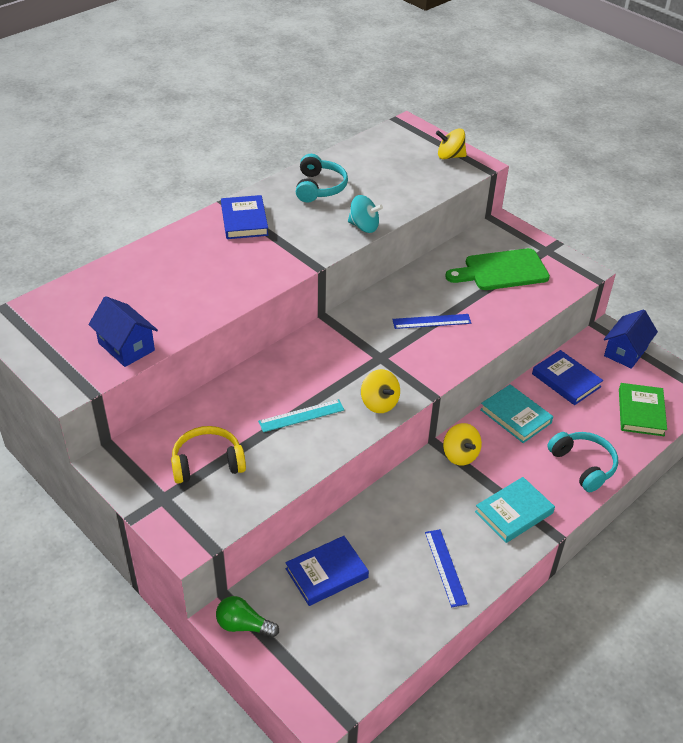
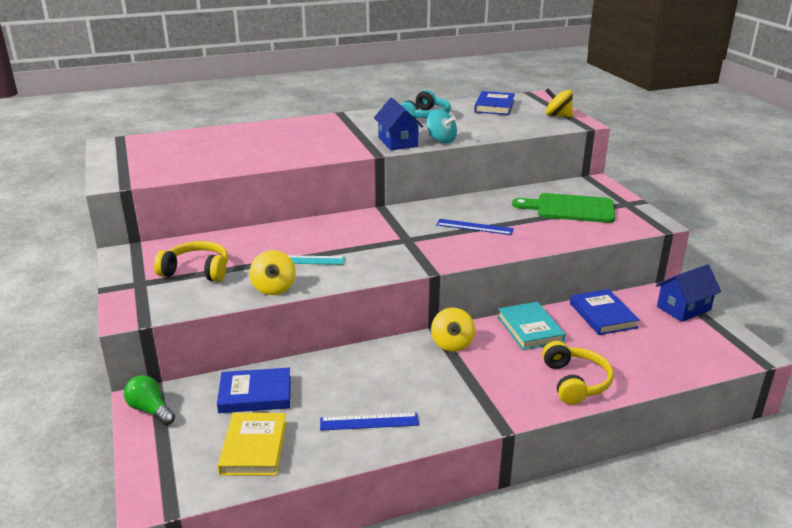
camera: 25 degrees right, 15 degrees down
blue house [88,296,158,367] -> blue house moved to [374,98,423,150]
blue book [221,195,268,239] -> blue book moved to [474,91,515,115]
yellow spinning top [361,369,400,413] -> yellow spinning top moved to [250,250,296,295]
blue ruler [425,529,468,607] -> blue ruler turned 75 degrees clockwise [320,413,419,431]
turquoise book [475,477,555,543] -> none
turquoise headphones [547,432,618,492] -> yellow headphones [542,341,614,405]
green book [619,383,667,436] -> none
none -> yellow book [218,413,287,475]

